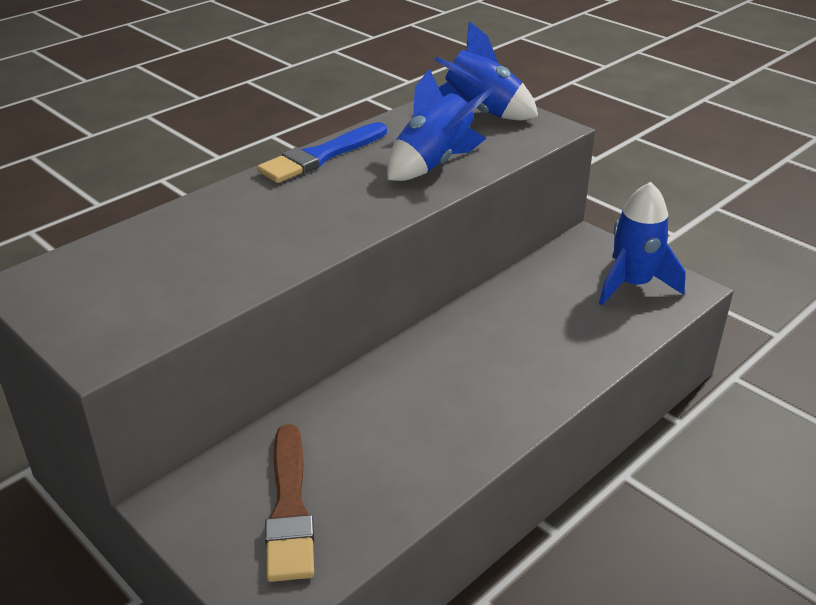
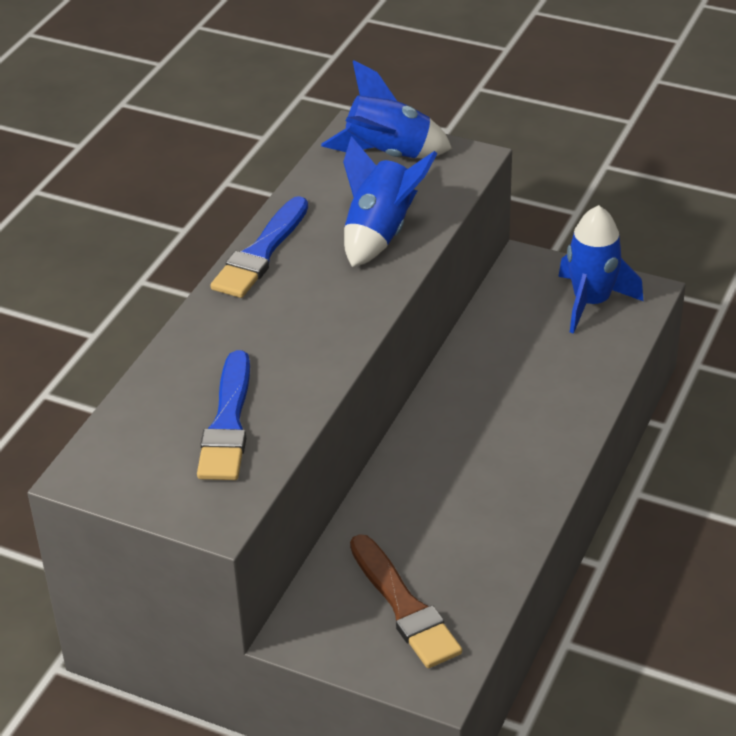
camera: 20 degrees left, 5 degrees up
none -> blue brush [197,350,250,480]

